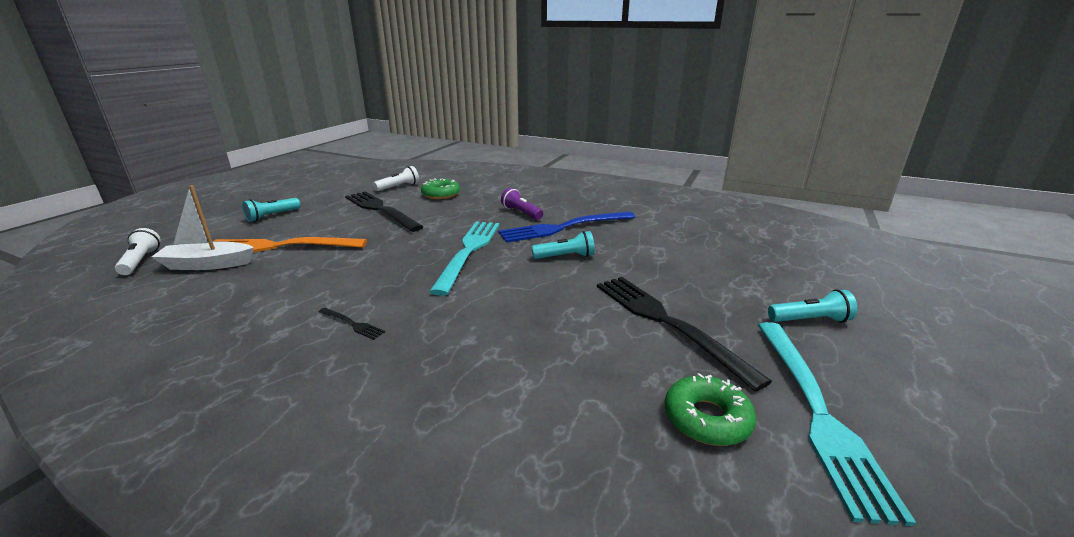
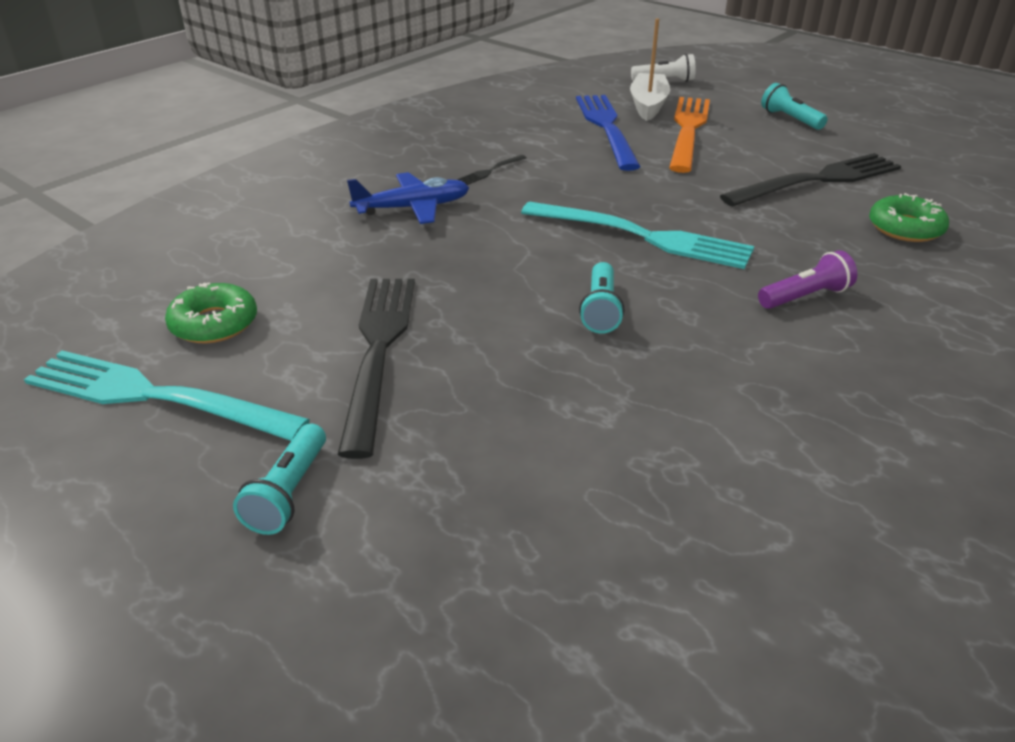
camera: 105 degrees right, 10 degrees up
white flashlight [373,166,419,191] -> none
blue fork [498,212,636,243] -> blue fork moved to [576,95,641,171]
black fork [597,277,772,392] -> black fork turned 75 degrees counterclockwise [337,279,415,459]
none -> blue plane [347,172,469,224]

